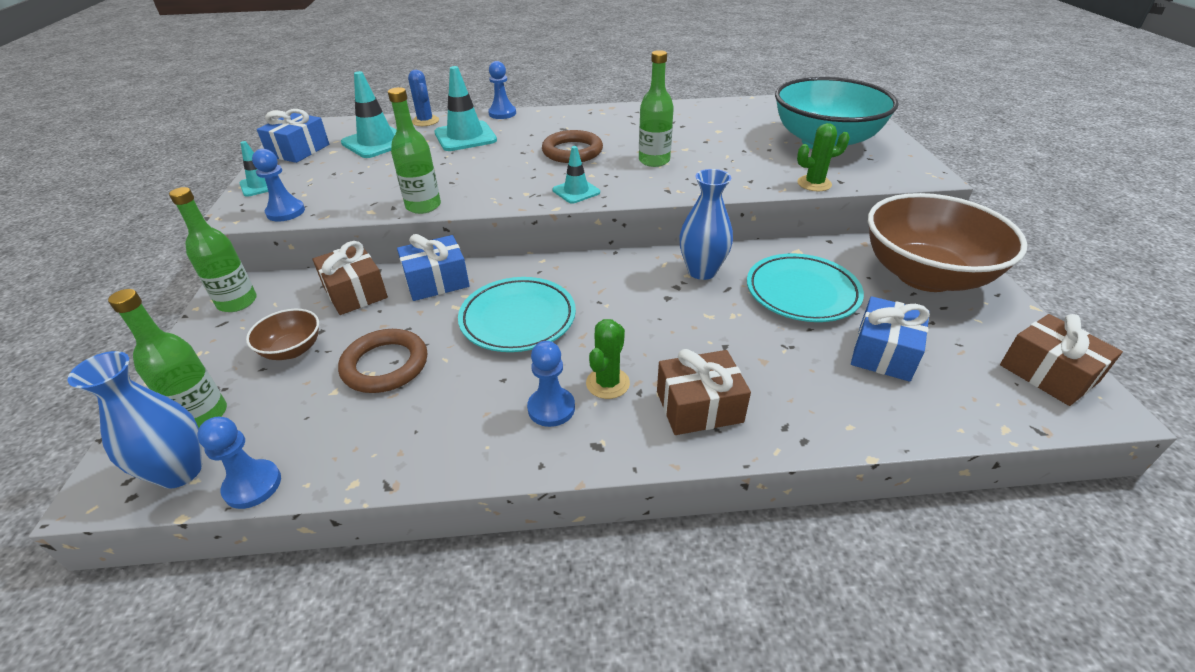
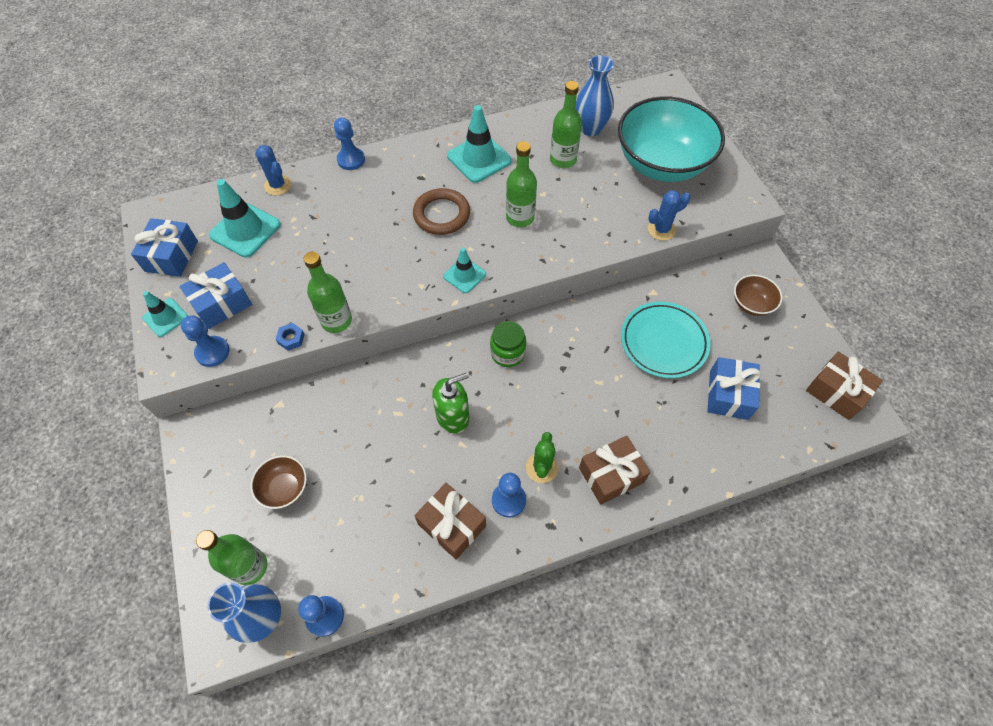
camera: 15 degrees left, 20 degrees up
green bottle [169,187,257,312] -> green bottle moved to [550,81,582,168]
brown gift [313,241,388,315] -> brown gift moved to [414,483,486,560]
brown ring [338,329,427,393] -> none
blue gift [397,234,470,301] -> blue gift moved to [180,262,252,329]
turquoise traffic cone [434,66,497,151] -> turquoise traffic cone moved to [447,105,512,183]
turquoise plate [458,277,576,352] -> green soap dispenser [432,373,469,434]
blue vase [679,169,733,280] -> blue vase moved to [576,55,614,136]
green cactus [797,123,850,191] -> blue cactus [648,190,690,241]
brown bowl [868,193,1028,292] -> brown bowl [734,275,782,316], size x0.43
none -> blue nut [275,323,305,351]
none -> green jar [490,321,526,367]

